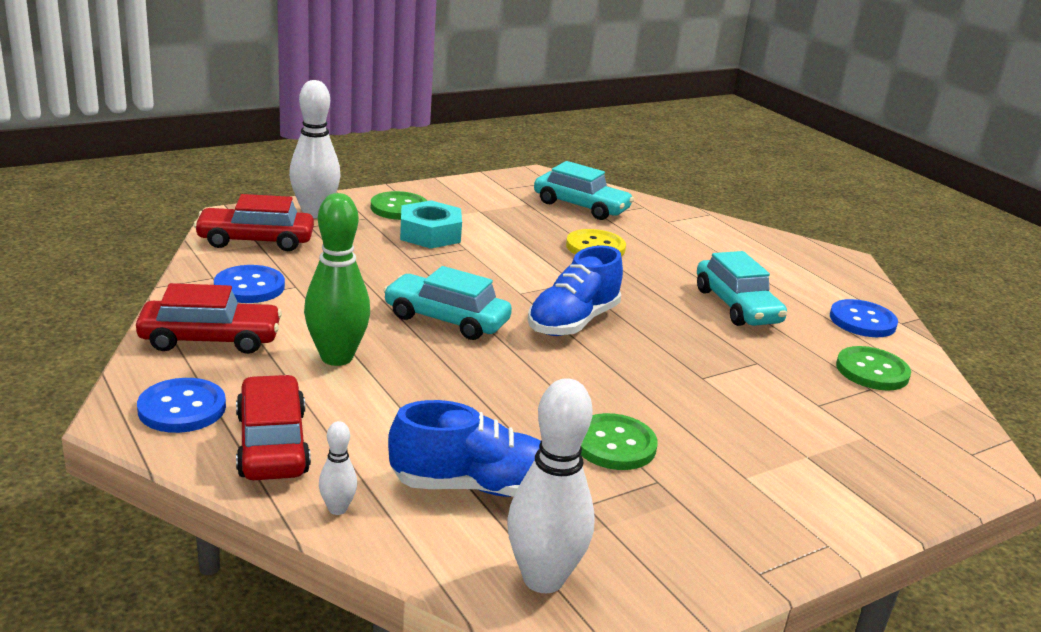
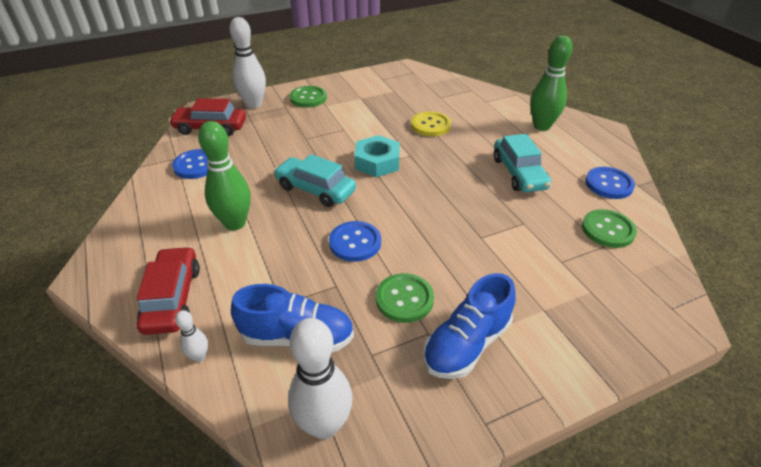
camera: 10 degrees right, 15 degrees up
red car [136,283,282,354] -> none
blue button [137,378,226,433] -> blue button moved to [329,221,381,262]
turquoise nut [400,200,462,249] -> turquoise nut moved to [354,135,400,177]
blue shoe [528,246,623,336] -> blue shoe moved to [423,273,516,379]
turquoise car [534,161,634,220] -> none
none -> green bowling pin [530,35,573,131]

